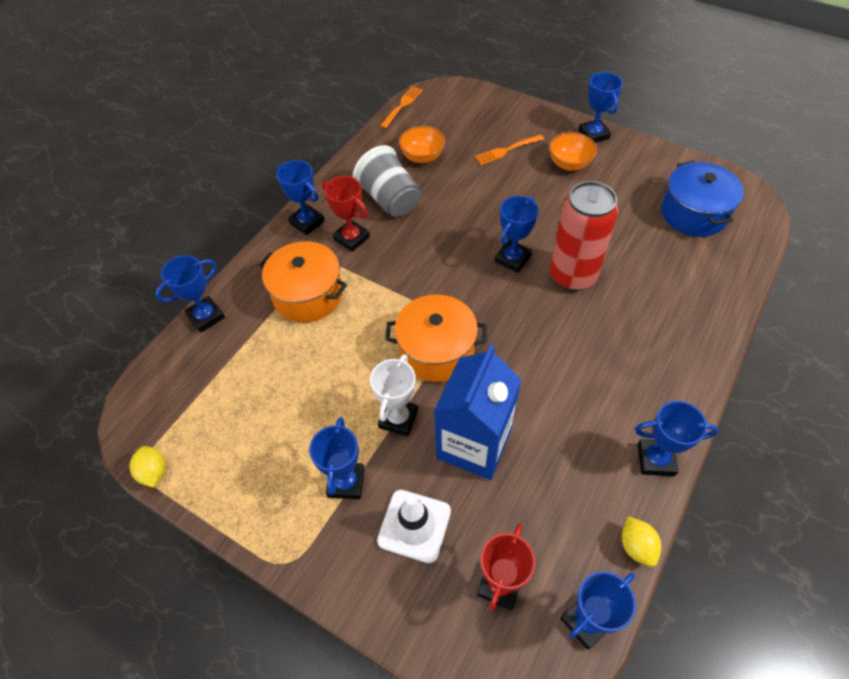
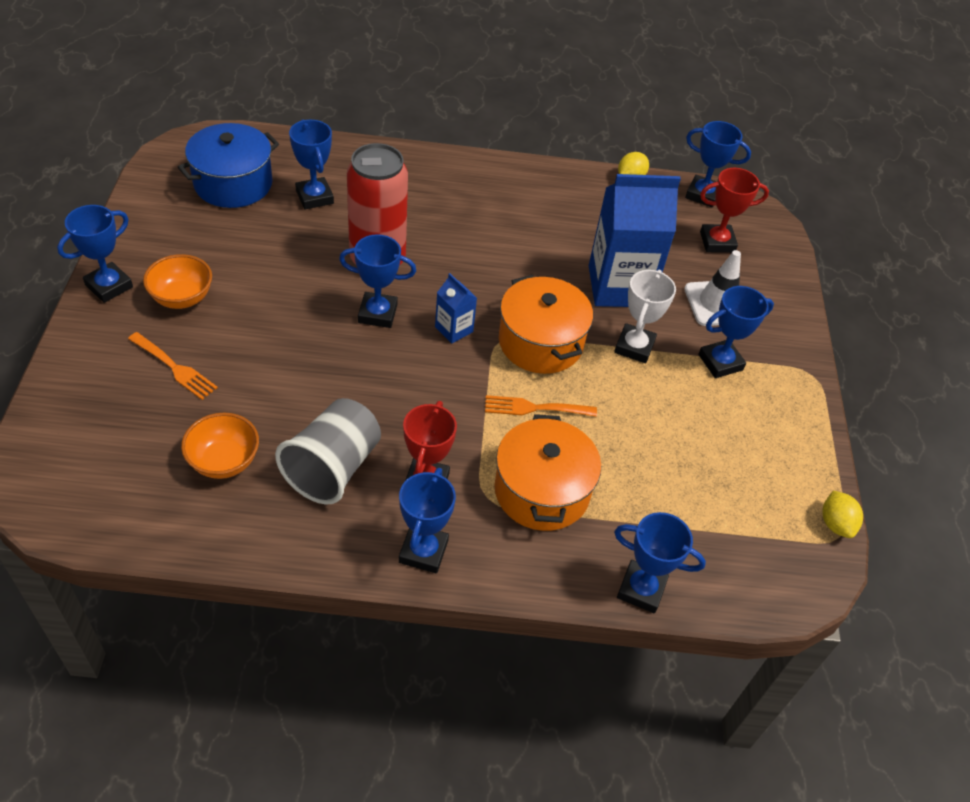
camera: 125 degrees left, 5 degrees down
yellow lemon [129,446,166,487] -> yellow lemon turned 45 degrees counterclockwise [822,491,863,538]
white trophy [370,354,418,436] -> white trophy turned 60 degrees counterclockwise [614,270,676,363]
orange fork [380,86,423,128] -> orange fork moved to [485,395,597,417]
blue trophy [635,401,718,476] -> blue trophy moved to [289,120,334,210]
none -> blue carton [435,273,477,343]

